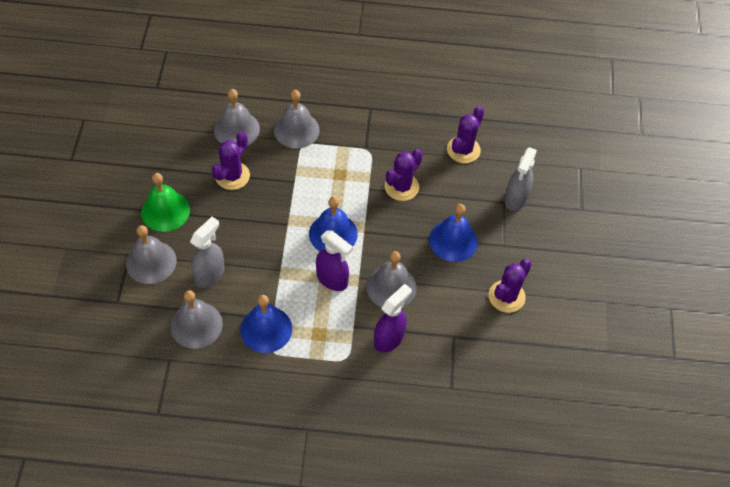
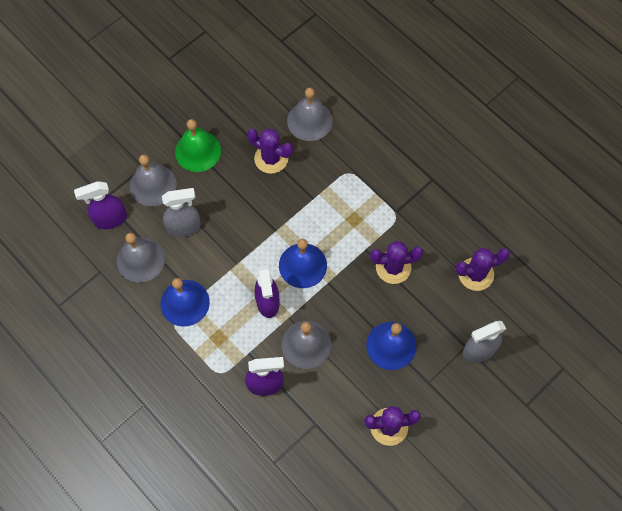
camera: 45 degrees right, 10 degrees up
purple cactus [212,132,250,190] -> purple cactus turned 45 degrees clockwise [247,129,293,174]
grey bell [274,90,320,148] -> none
none -> purple spray bottle [74,181,127,229]

